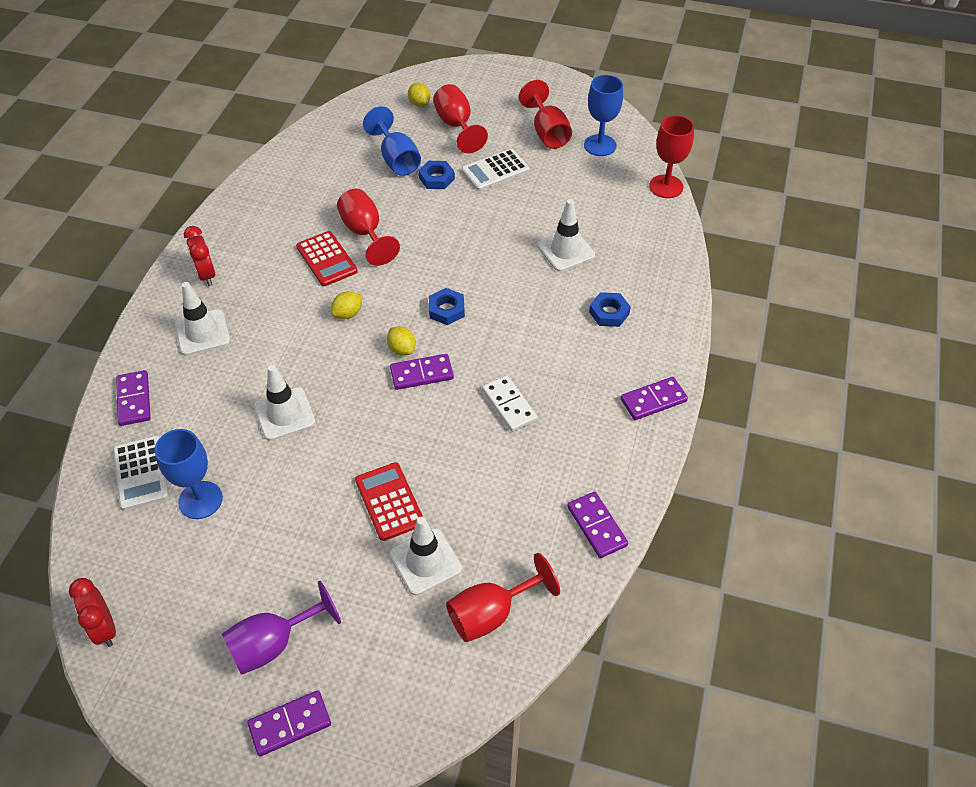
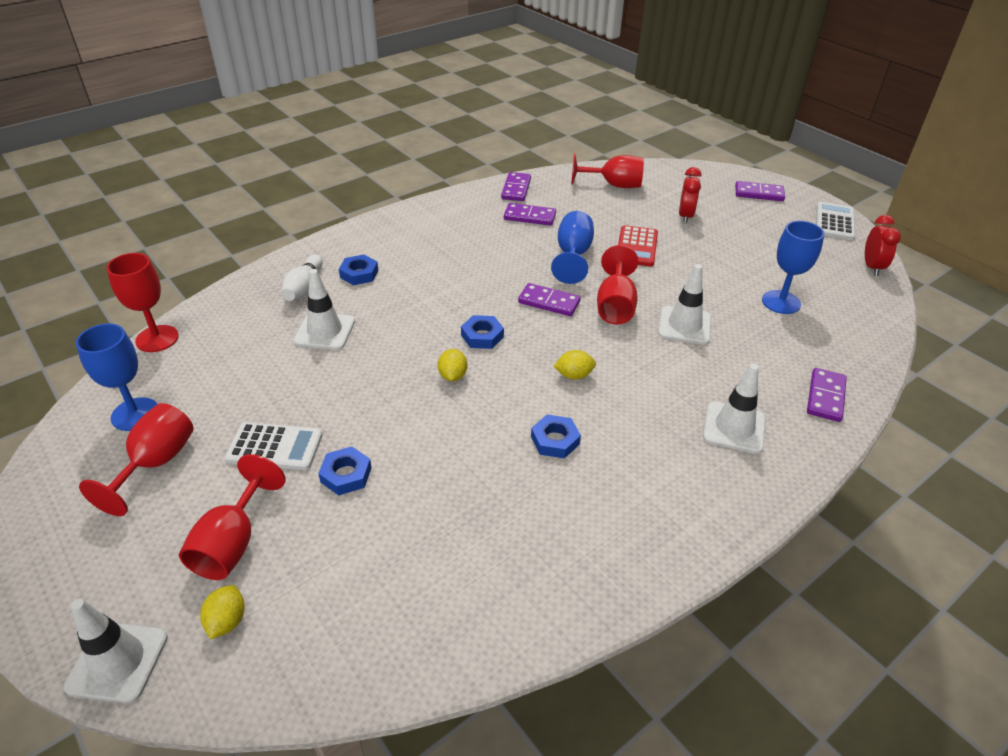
camera: 145 degrees left, 10 degrees down
white calculator [113,436,169,511] -> white calculator moved to [816,202,855,240]
red clock [184,226,215,286] -> red clock moved to [679,167,701,224]
purple goblet [222,581,341,675] -> none
red calculator [296,231,358,286] -> blue nut [531,415,581,459]
red goblet [337,189,400,266] -> red goblet moved to [597,245,638,324]
blue goblet [363,106,421,176] -> blue goblet moved to [551,211,594,284]
yellow lemon [387,326,416,356] -> yellow lemon moved to [438,349,467,381]
white traffic cone [390,517,462,595] -> white traffic cone moved to [64,599,168,703]
white domino [482,375,538,432] -> none
purple domino [621,377,688,420] -> purple domino moved to [504,203,556,226]
none -> white bowling pin [282,254,323,301]

